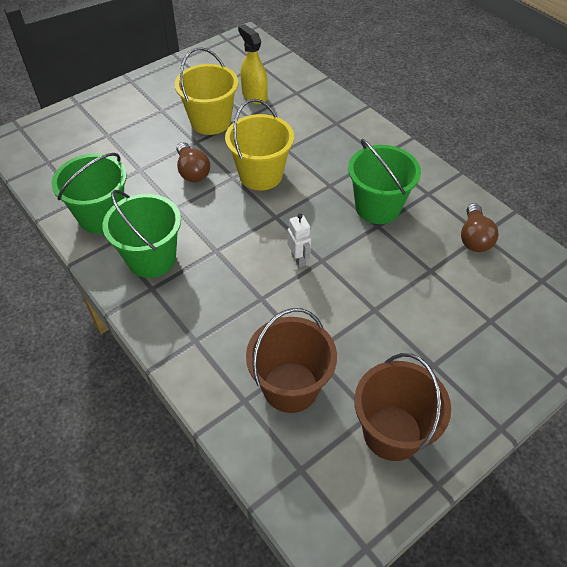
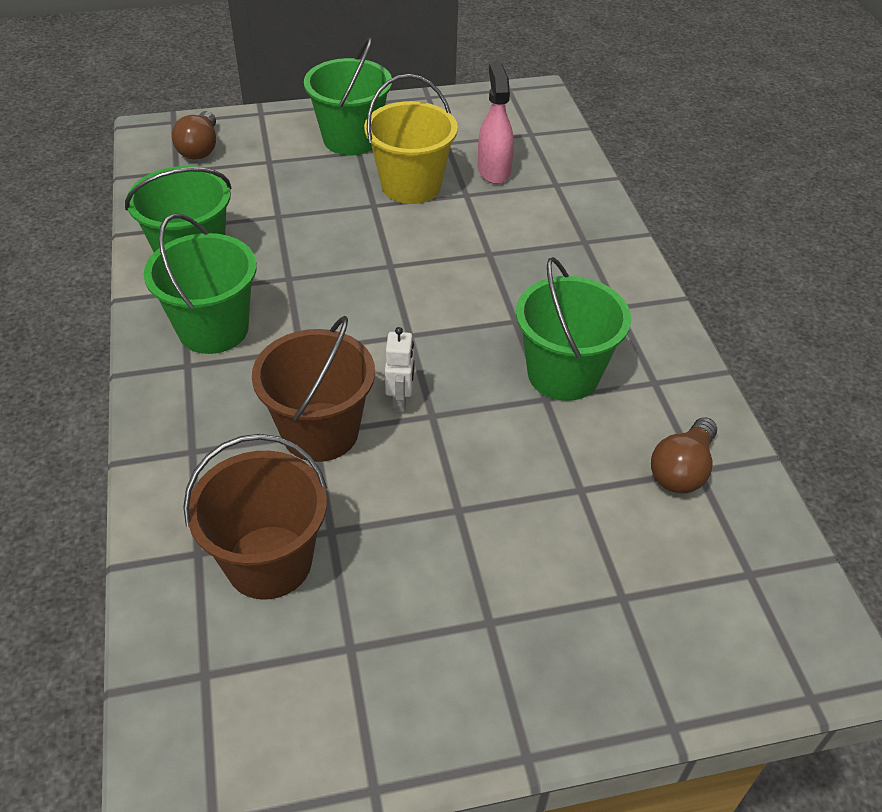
camera: 25 degrees right, 5 degrees down
brown light bulb [176,142,210,182] -> brown light bulb moved to [172,111,216,160]
yellow bucket [225,99,294,190] -> none
yellow spray bottle [238,24,268,104] -> pink spray bottle [478,63,514,184]
brown bucket [354,353,451,461] -> brown bucket moved to [252,316,375,462]
none -> green bucket [304,37,392,155]

